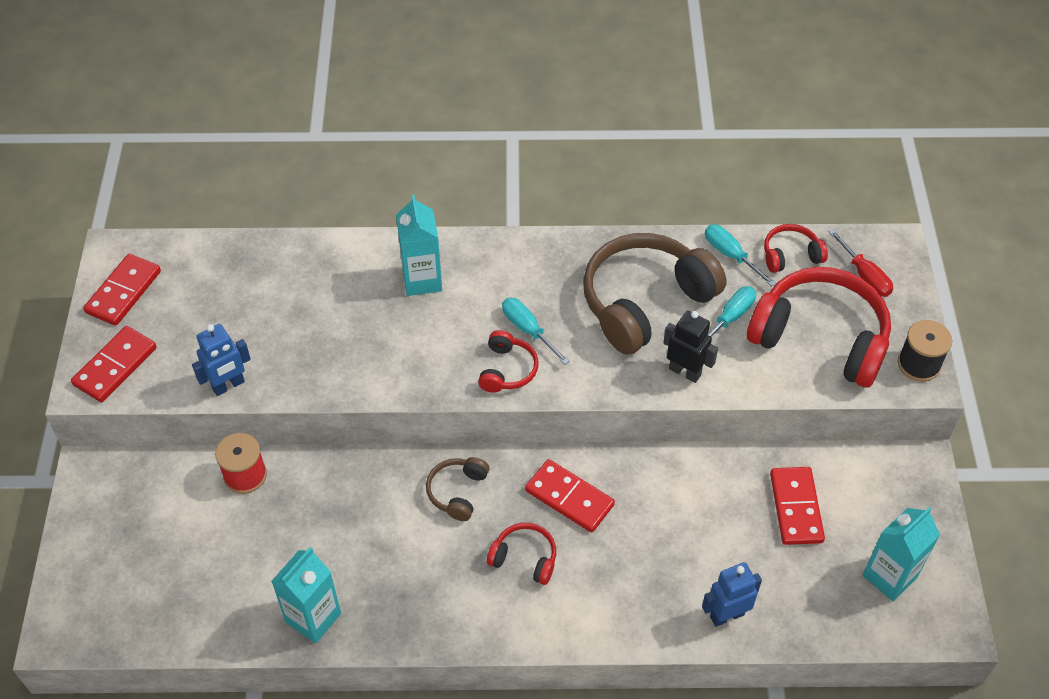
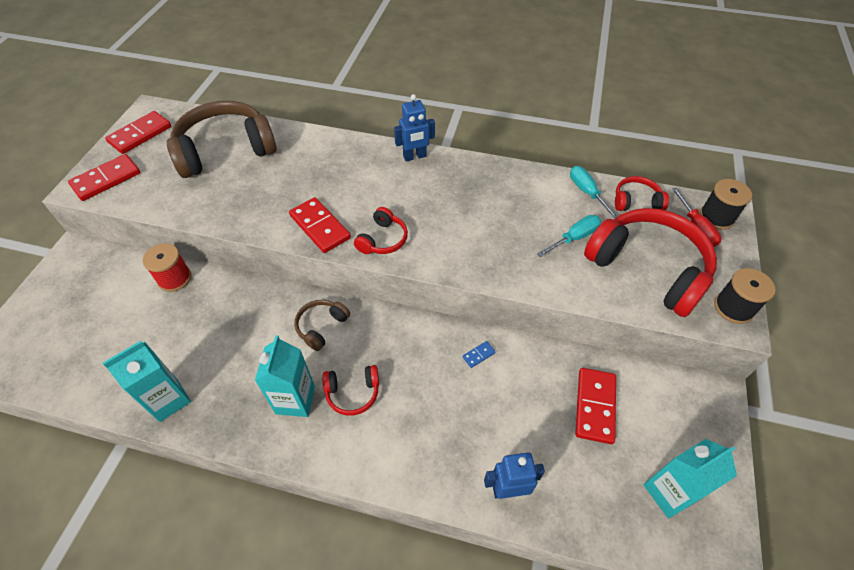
camera: 15 degrees right, 0 degrees up
blue robot [192,324,251,396] -> blue robot moved to [394,94,435,161]
turquoise carton [396,195,442,296] -> turquoise carton moved to [255,335,315,417]
red headphones [487,523,556,585] -> red headphones turned 135 degrees clockwise [322,365,379,416]
turquoise screwdriver [502,298,570,365] -> none
red domino [525,459,615,533] -> red domino moved to [289,197,351,253]
brown headphones [583,233,727,355] -> brown headphones moved to [167,101,277,178]
black robot [663,311,718,383] -> none
none -> blue domino [463,341,495,368]
none -> black spool [700,179,752,230]

